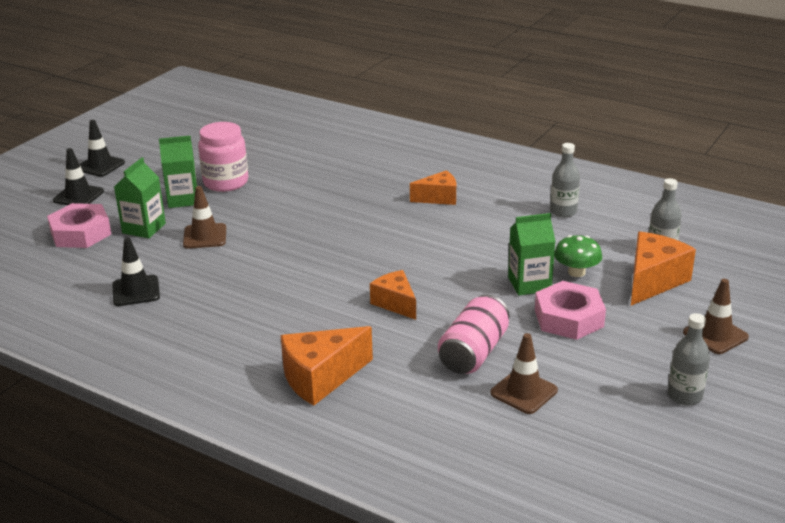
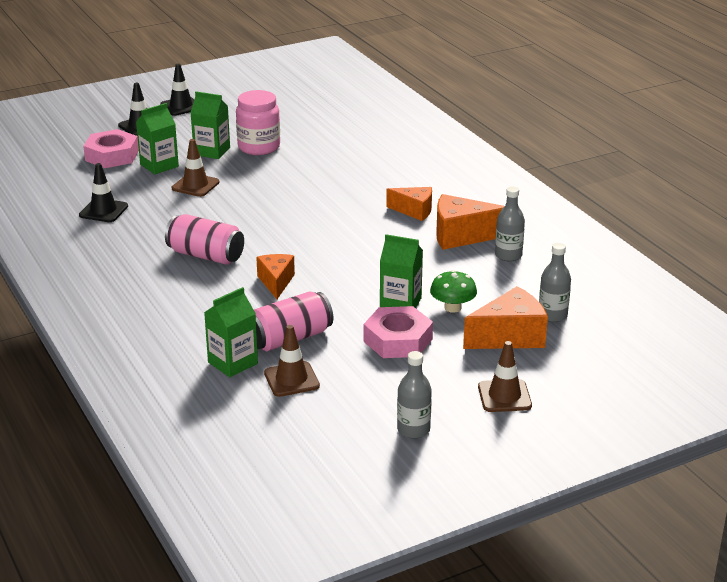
camera: 30 degrees right, 0 degrees up
orange cheese [281,326,373,406] -> orange cheese moved to [436,194,505,250]
none -> pink can [165,214,244,265]
none -> green carton [204,287,258,377]

